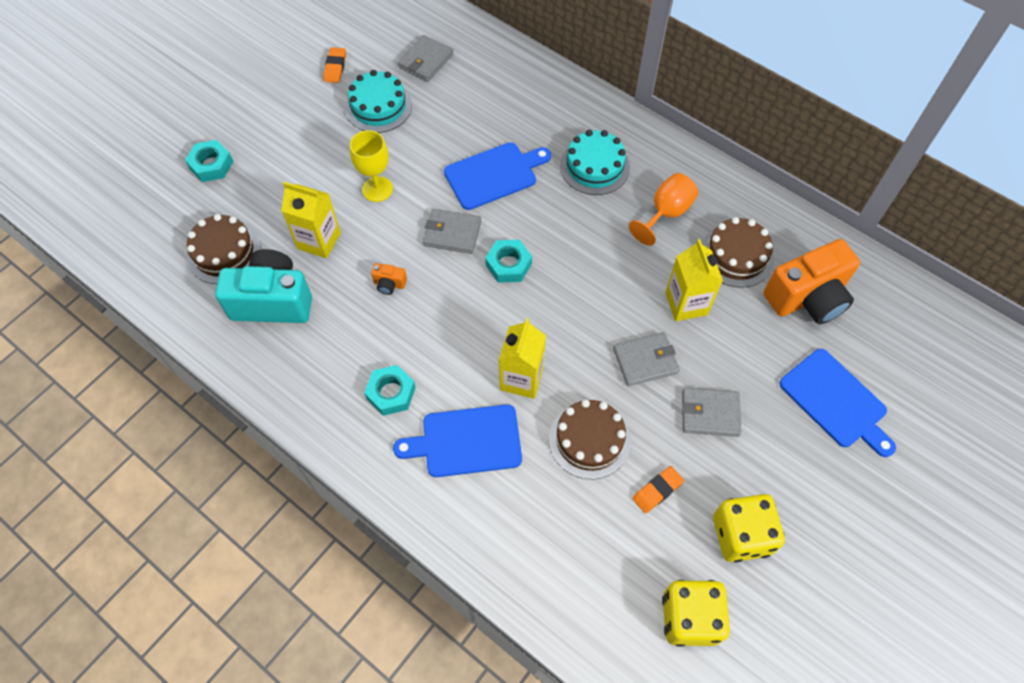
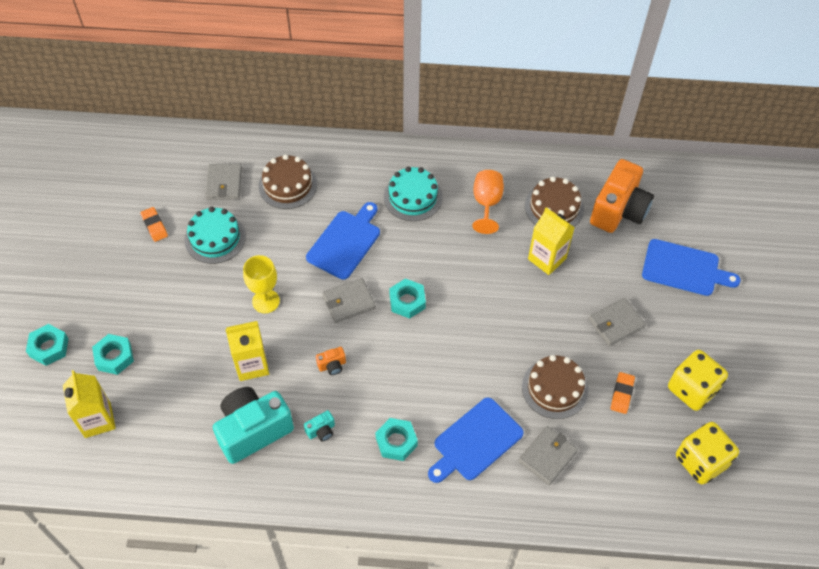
camera: 35 degrees left, 5 degrees down
brown cake [186,214,261,284] -> brown cake moved to [259,154,317,209]
yellow carton [499,318,546,399] -> yellow carton moved to [63,370,116,438]
grey wallet [613,332,680,386] -> grey wallet moved to [519,426,578,485]
none -> turquoise nut [26,324,69,366]
none -> turquoise camera [304,410,335,442]

